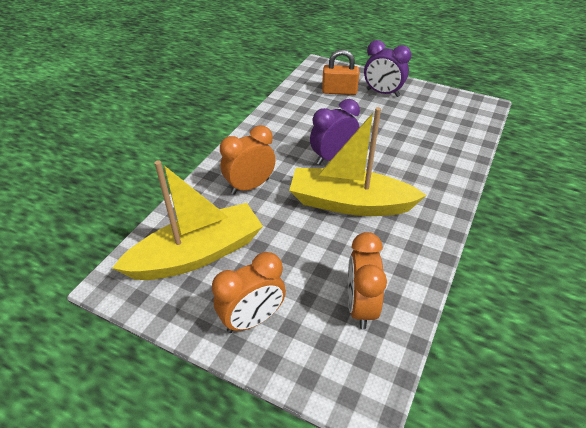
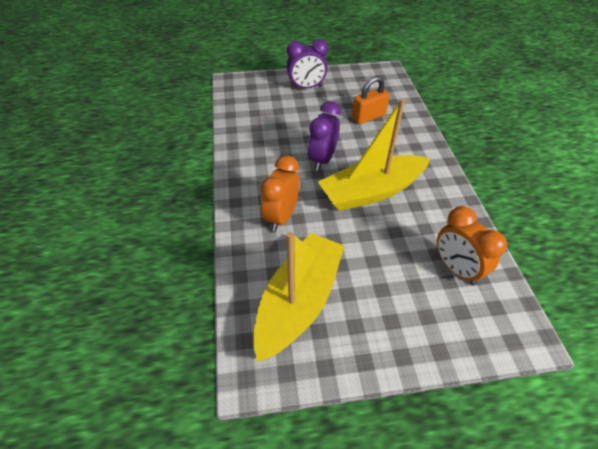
camera: 35 degrees left, 5 degrees up
orange clock [212,252,286,333] -> none
orange padlock [322,49,359,95] -> orange padlock moved to [352,76,390,124]

